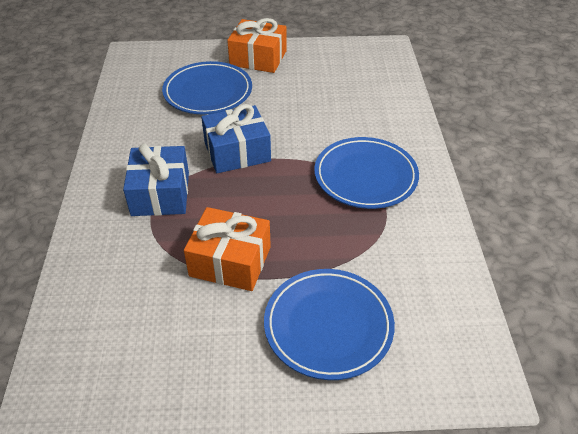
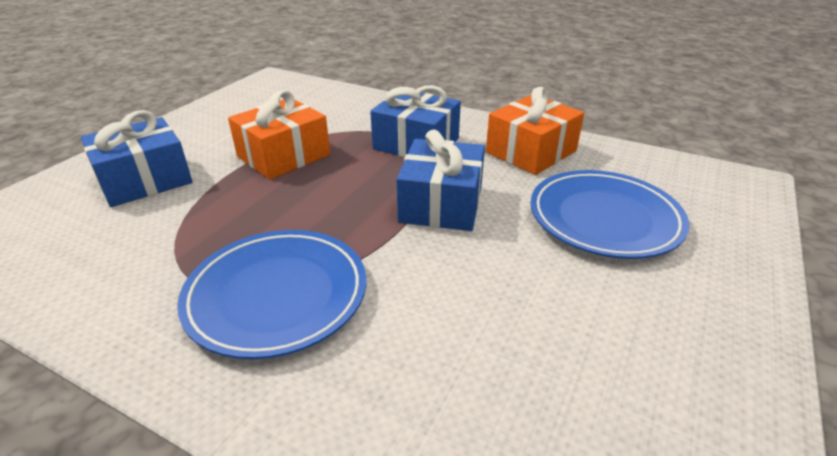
camera: 120 degrees right, 10 degrees down
orange gift [227,18,286,73] -> orange gift moved to [486,87,584,175]
blue plate [264,269,395,380] -> blue gift [81,110,192,207]

